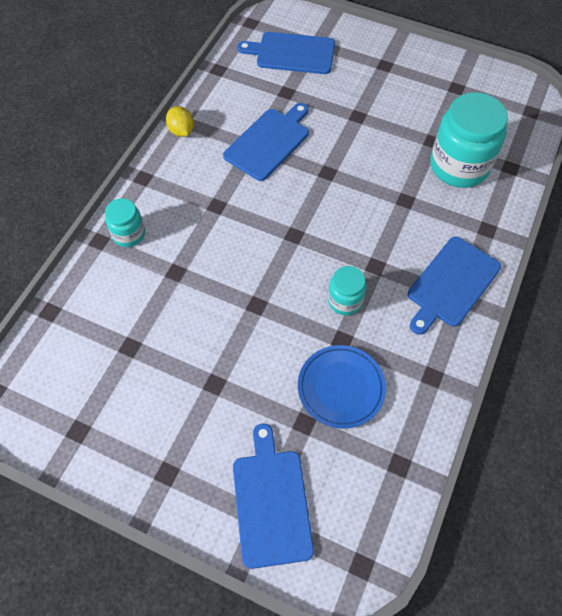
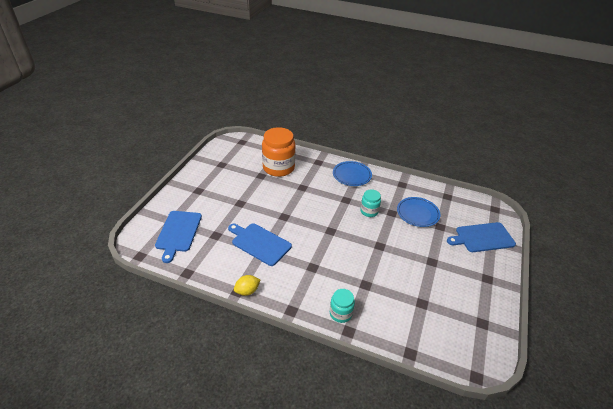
camera: 95 degrees left, 20 degrees down
blue cutting board [408,237,501,335] -> blue plate [333,161,372,186]
turquoise jar [430,92,508,188] -> orange jar [262,127,296,177]

